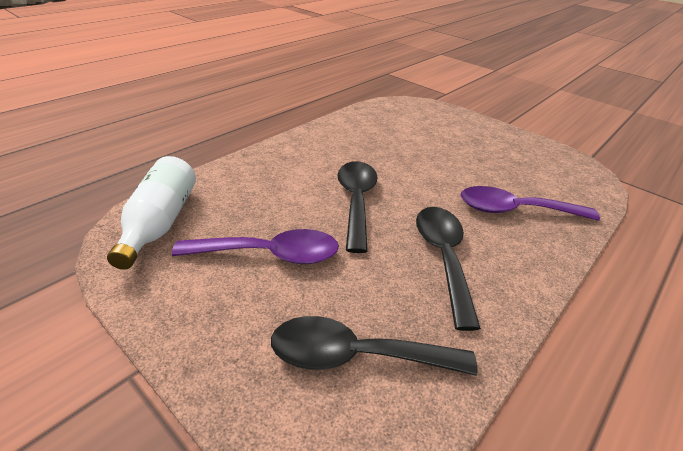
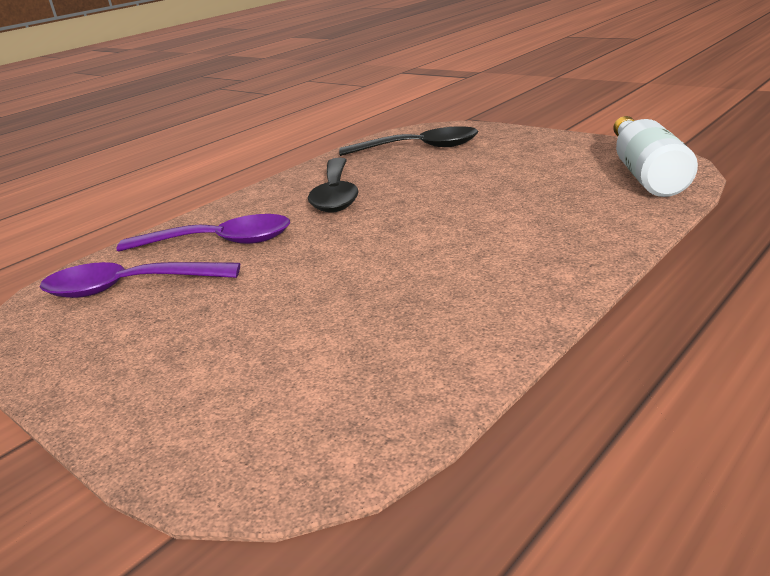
camera: 175 degrees left, 10 degrees down
purple spoon [172,229,339,264] -> purple spoon moved to [40,262,240,298]
black spoon [338,161,378,253] -> none

